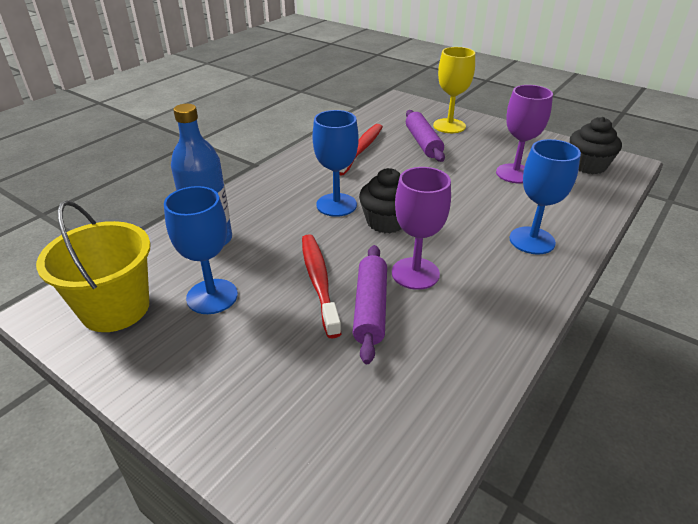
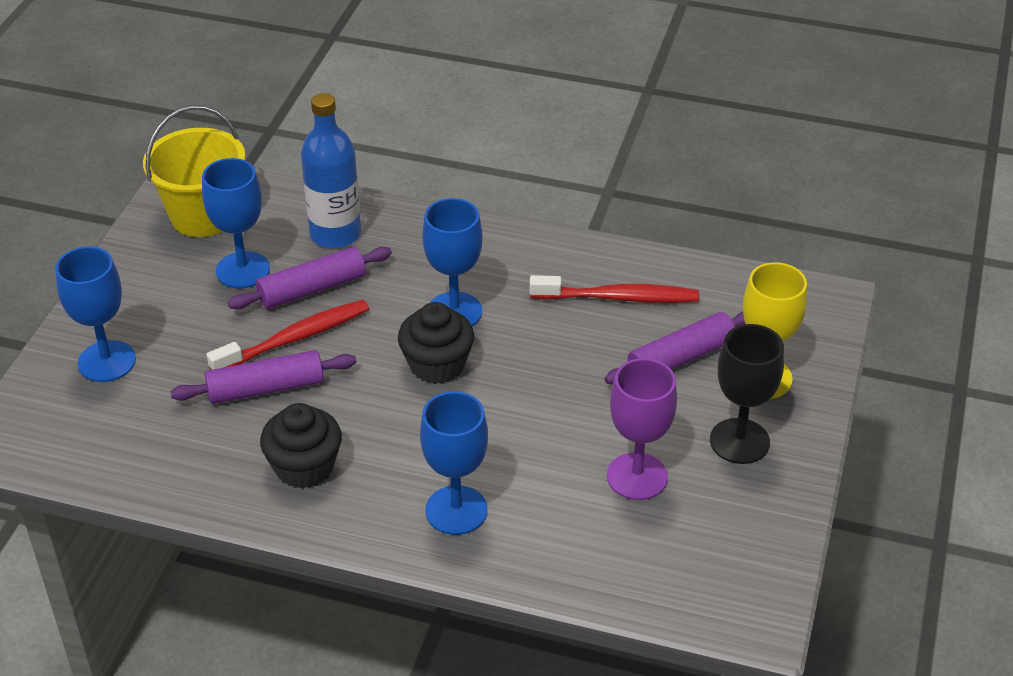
camera: 70 degrees right, 5 degrees up
purple goblet [392,167,451,290] -> none
black cupcake [570,117,622,174] -> black cupcake moved to [260,403,342,489]
none -> blue goblet [55,246,136,382]
none -> purple rolling pin [228,247,392,309]
none -> black goblet [710,324,784,464]

